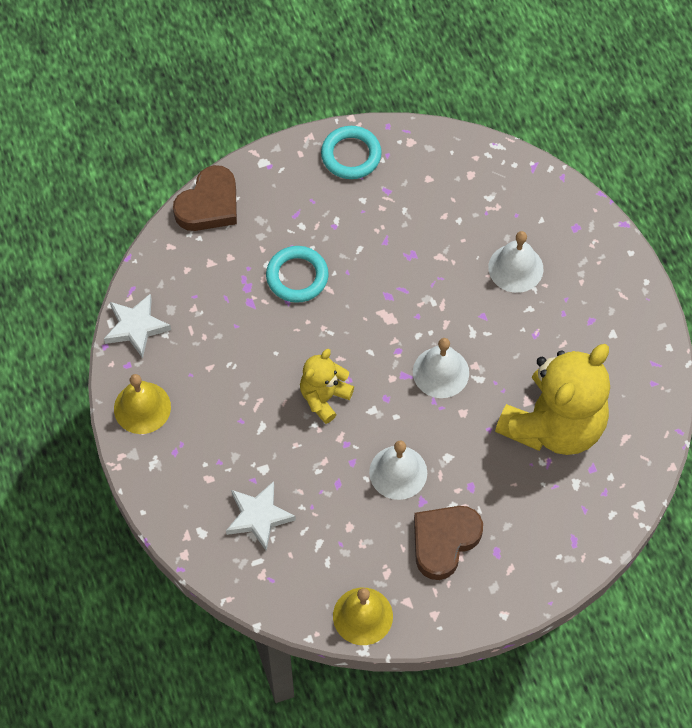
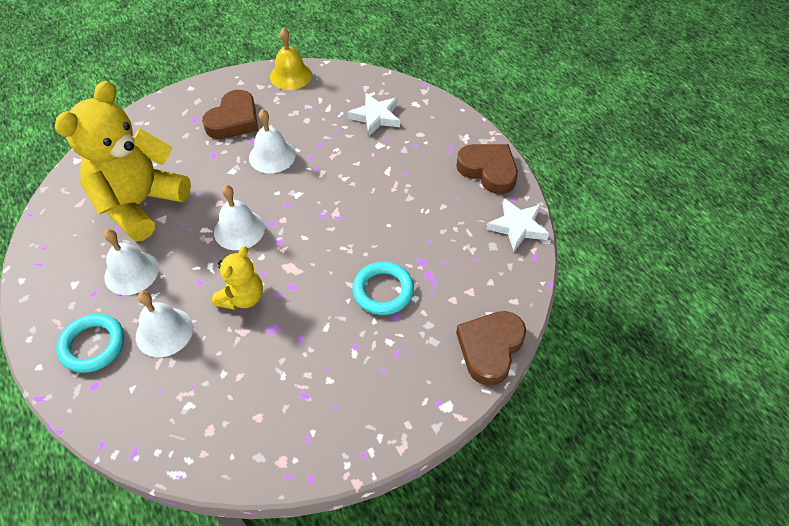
camera: 170 degrees right, 10 degrees down
yellow bell [114,374,171,434] -> brown heart [456,144,518,194]
yellow teddy bear [300,349,354,424] -> yellow teddy bear moved to [212,246,263,310]
turquoise ring [321,126,382,179] -> turquoise ring moved to [56,313,124,373]
none -> white bell [104,229,159,295]

